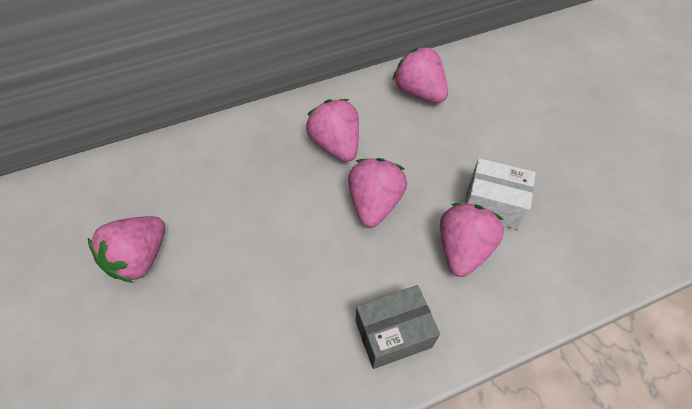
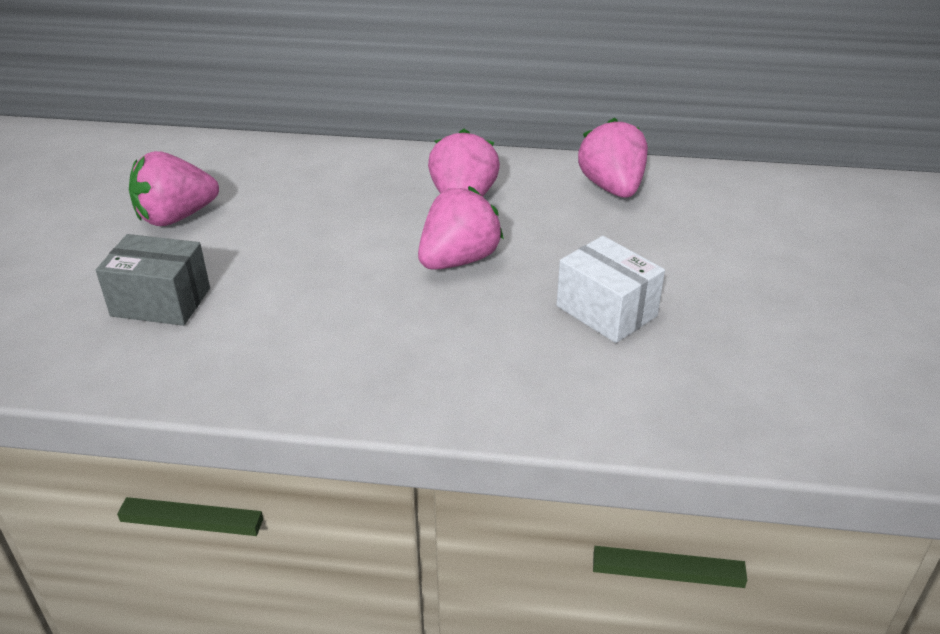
camera: 30 degrees right, 20 degrees down
grey box [356,285,440,369] -> grey box moved to [96,234,210,326]
pink strawberry [440,203,504,277] -> none

